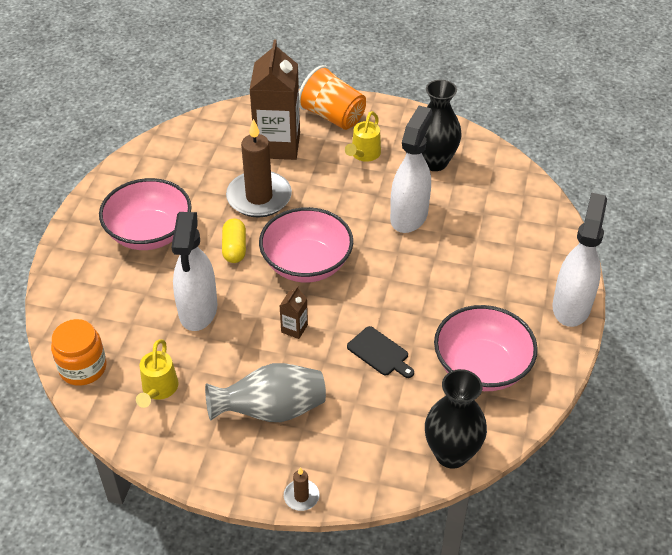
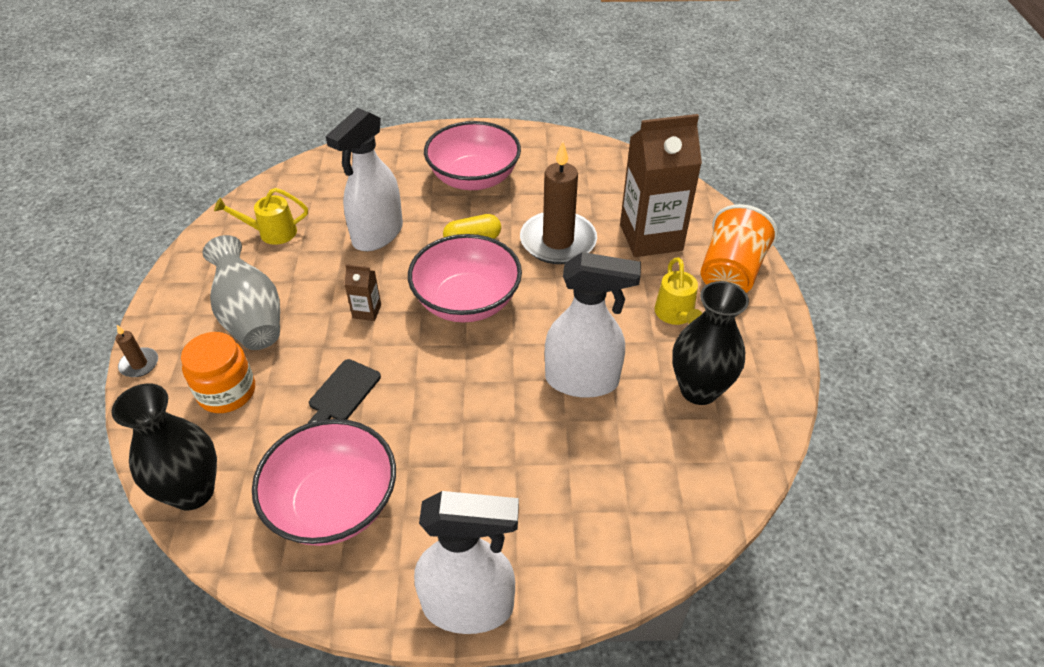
camera: 75 degrees right, 0 degrees up
orange jar [51,319,107,386] -> orange jar moved to [181,332,255,413]
white spray bottle [172,212,217,331] -> white spray bottle turned 45 degrees counterclockwise [326,108,403,251]
yellow watering can [345,111,381,162] -> yellow watering can turned 105 degrees counterclockwise [654,257,702,325]

